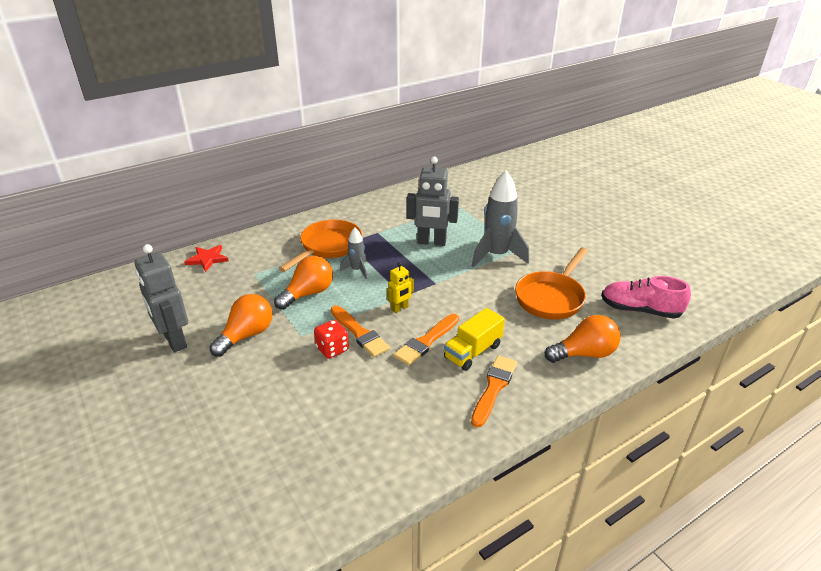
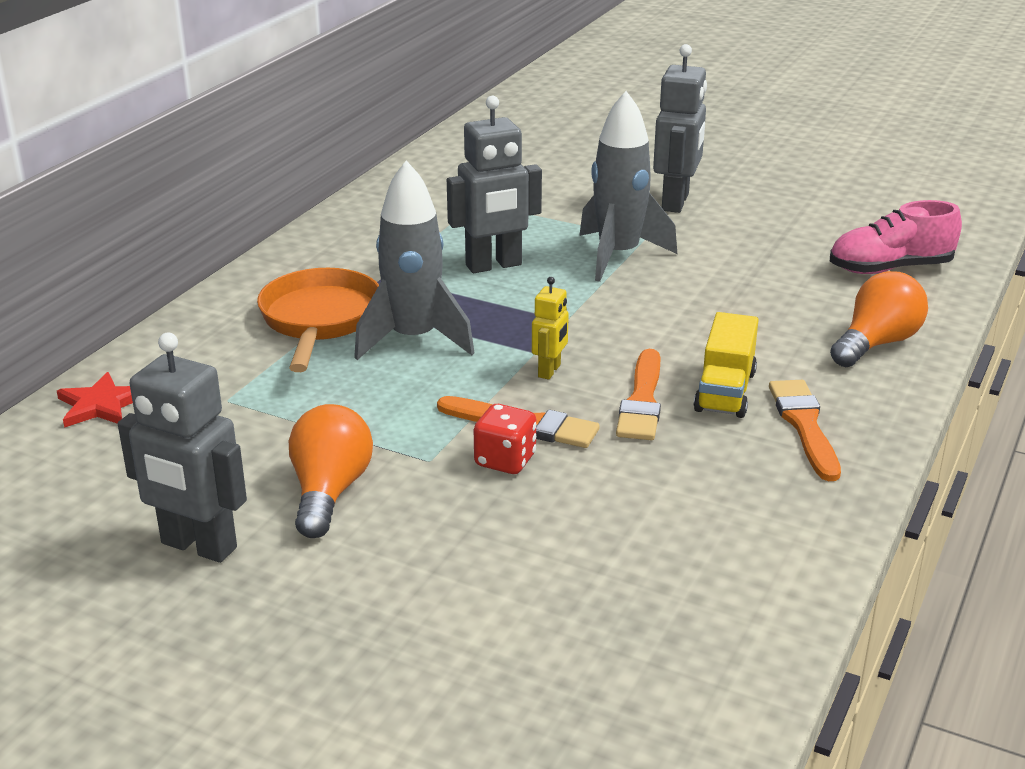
camera: 30 degrees left, 5 degrees down
orange light bulb [274,256,333,310] -> none
grey rocket [340,227,367,279] -> grey rocket [354,160,475,360], size x1.92
orange pan [515,247,588,319] -> none
none -> grey robot [653,44,707,213]

